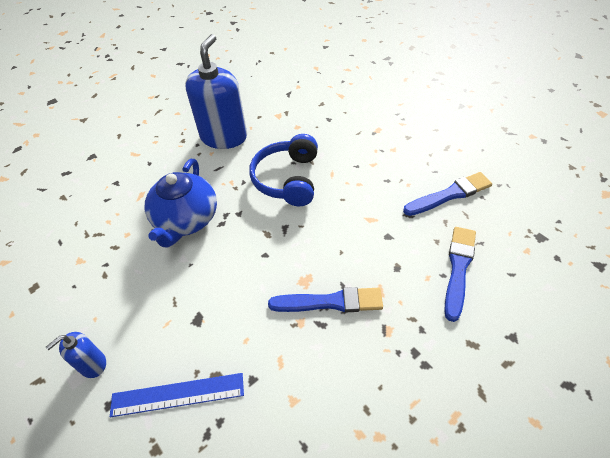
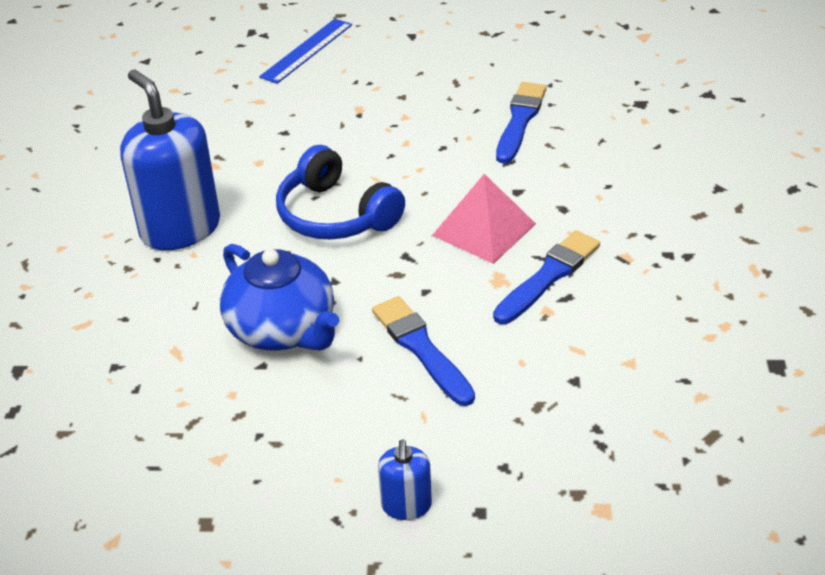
camera: 50 degrees left, 10 degrees down
blue ruler [110,373,244,417] -> blue ruler moved to [259,19,352,84]
blue brush [444,227,476,322] -> blue brush moved to [372,296,475,406]
none -> pink pyramid [432,174,536,264]

